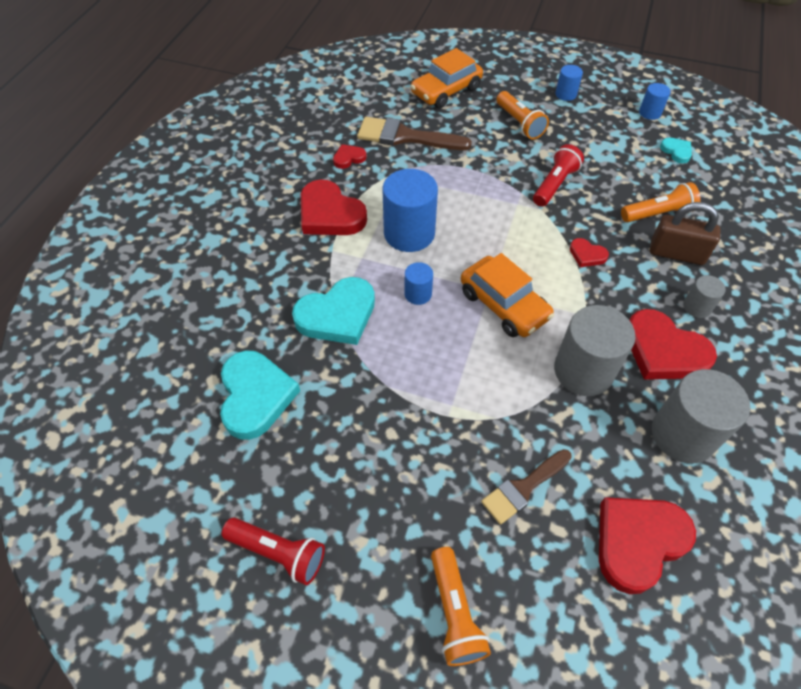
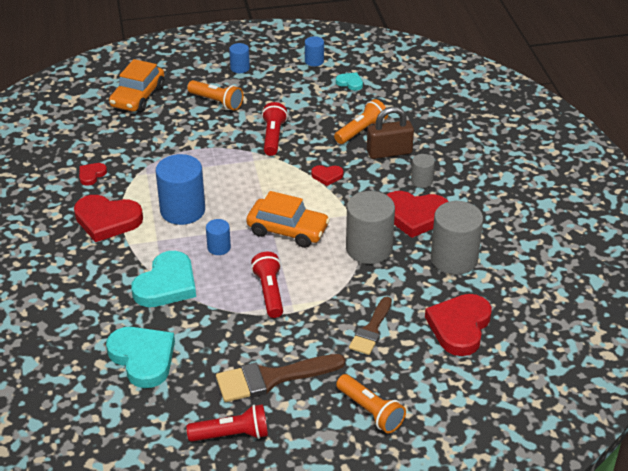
camera: 30 degrees left, 15 degrees down
brown brush [357,117,472,150] -> brown brush moved to [216,354,345,402]
none -> red flashlight [251,252,283,318]

